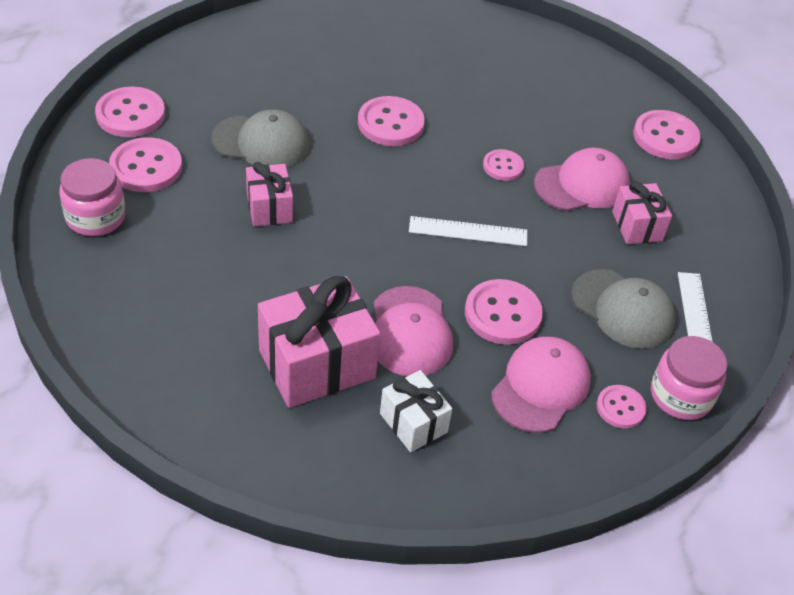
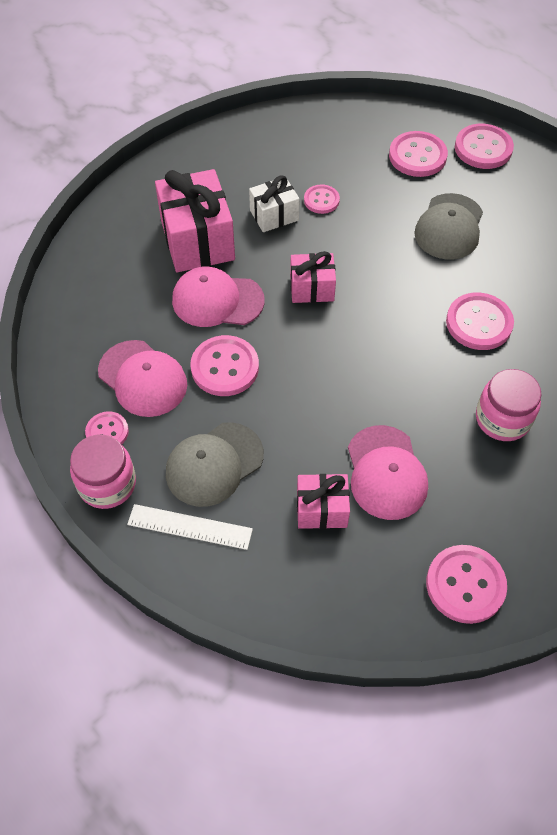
camera: 105 degrees right, 10 degrees up
pink jar [59,158,125,236] -> pink jar moved to [476,369,542,441]
pink gift [246,162,293,226] -> pink gift moved to [290,251,336,303]
white gift [380,370,452,452] -> white gift moved to [249,176,300,232]
white ruler [409,216,527,246] -> none
pink button [483,149,524,181] -> pink button moved to [304,185,340,214]

